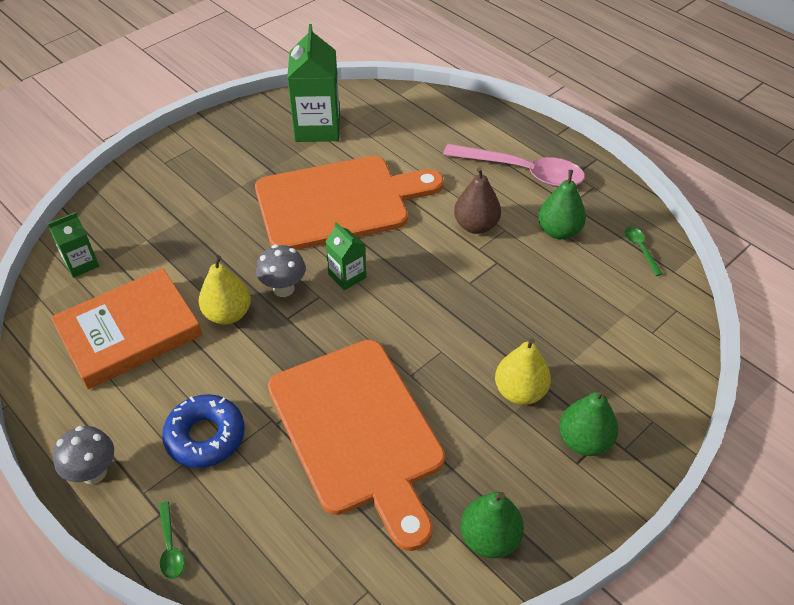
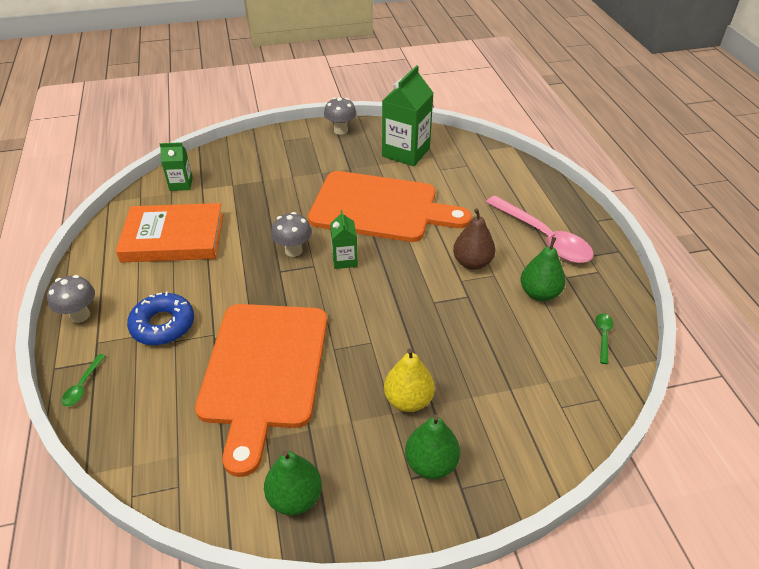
camera: 30 degrees right, 5 degrees down
yellow pear [199,255,251,324] -> none
none -> grey mushroom [324,97,356,135]

